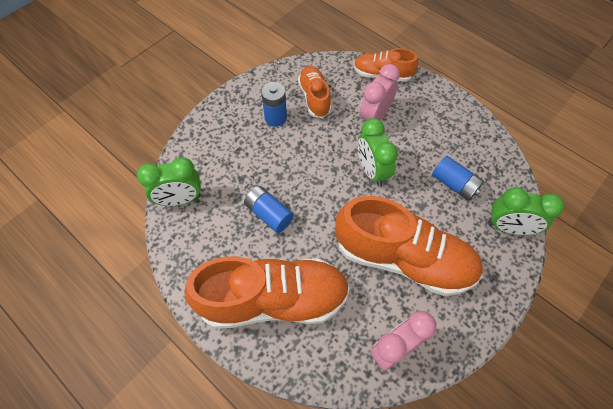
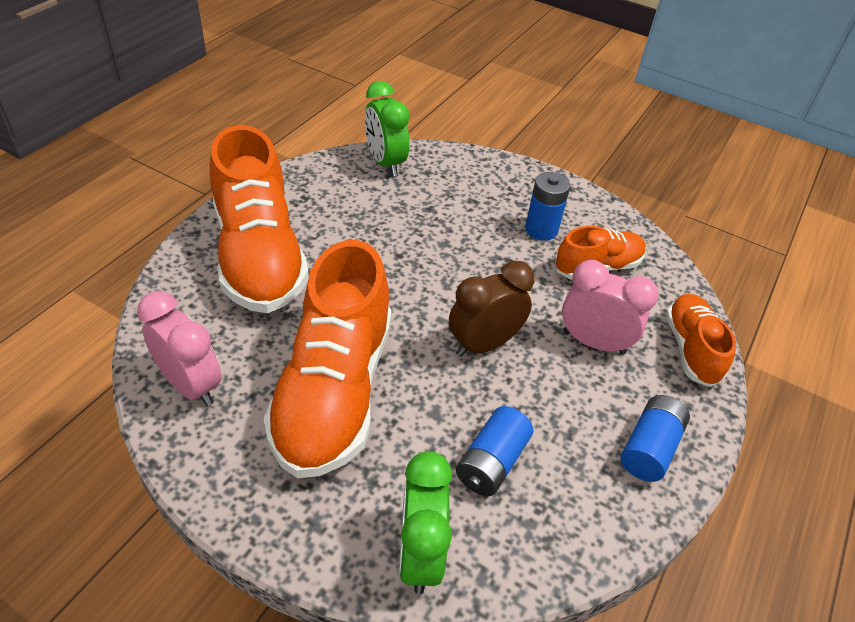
camera: 75 degrees right, 15 degrees down
blue battery [244,186,294,233] -> blue battery moved to [621,395,690,482]
green clock [358,118,398,187] -> brown clock [449,261,535,357]

